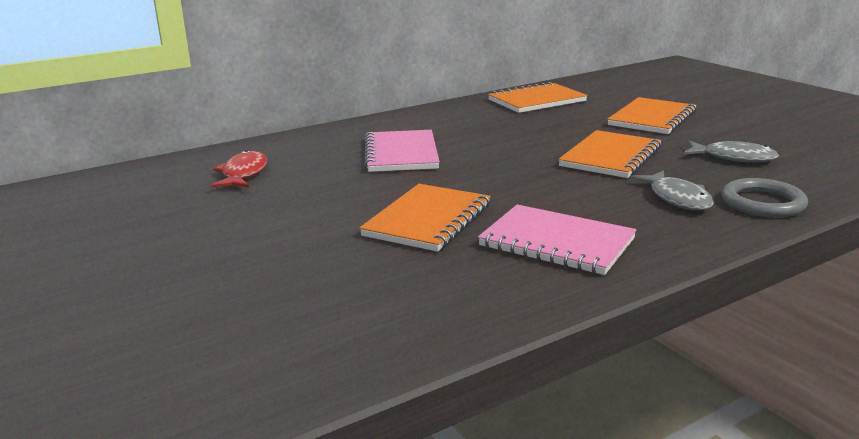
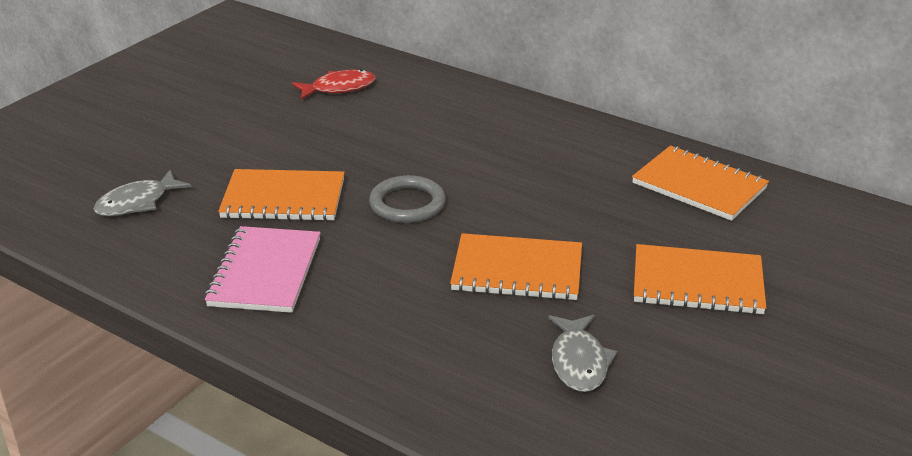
camera: 65 degrees right, 10 degrees up
pink notebook [364,130,440,172] -> none
grey fish [630,170,714,210] -> grey fish moved to [94,170,192,216]
grey ring [722,178,808,218] -> grey ring moved to [369,175,446,223]

